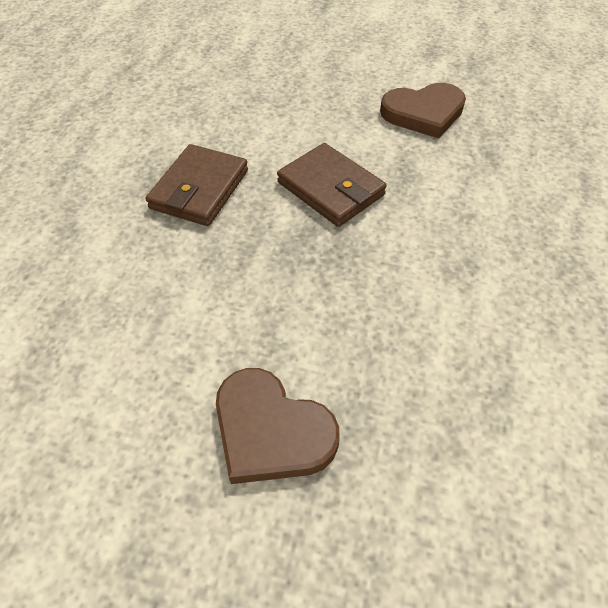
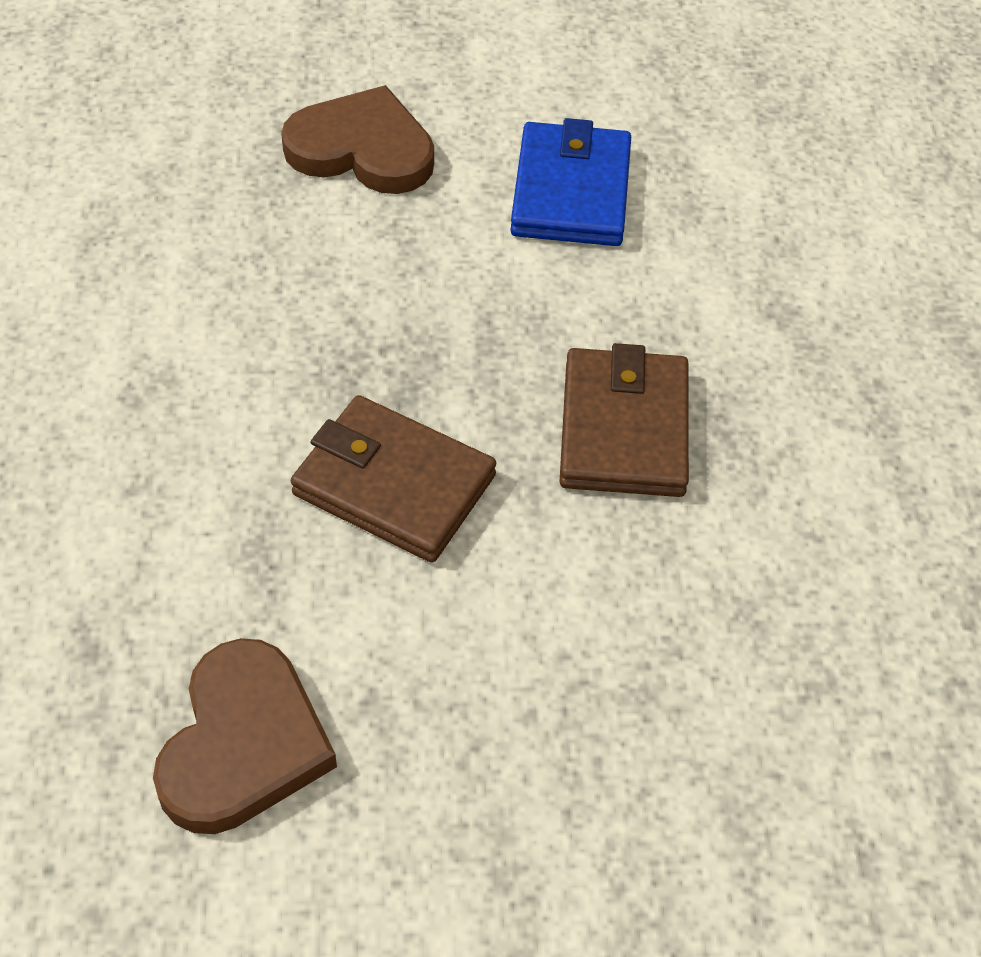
camera: 160 degrees right, 0 degrees up
brown heart [380,83,466,139] -> brown heart turned 135 degrees clockwise [153,638,337,834]
none -> blue wallet [510,118,631,246]

